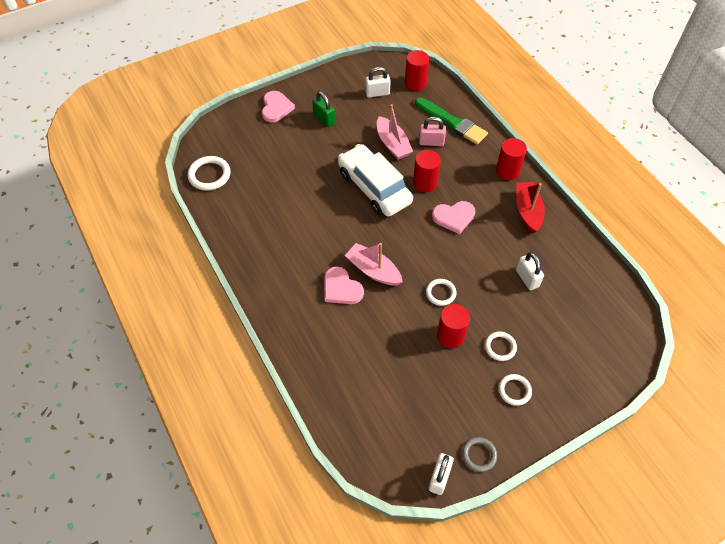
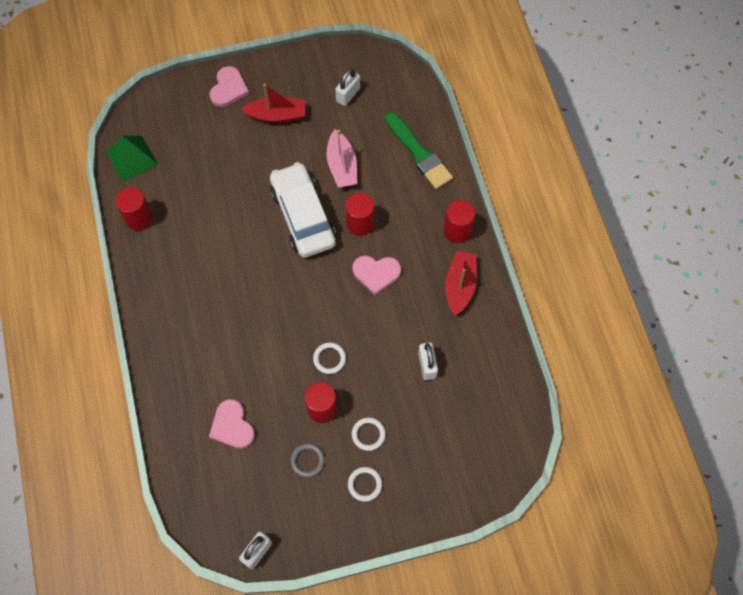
camera: 15 degrees right, 10 degrees up
white ring [187,156,231,191] -> green pyramid [107,136,158,182]
green padlock [312,92,335,127] -> red boat [241,84,305,123]
pink heart [324,266,364,304] -> pink heart moved to [209,399,255,449]
pink boat [345,243,403,286] -> none
white padlock [365,67,391,97] -> white padlock turned 60 degrees counterclockwise [335,68,360,106]
red cylinder [405,50,429,91] -> red cylinder moved to [116,187,153,231]
pink padlock [419,117,446,146] -> none
grey ring [462,437,497,472] -> grey ring moved to [290,443,325,477]

